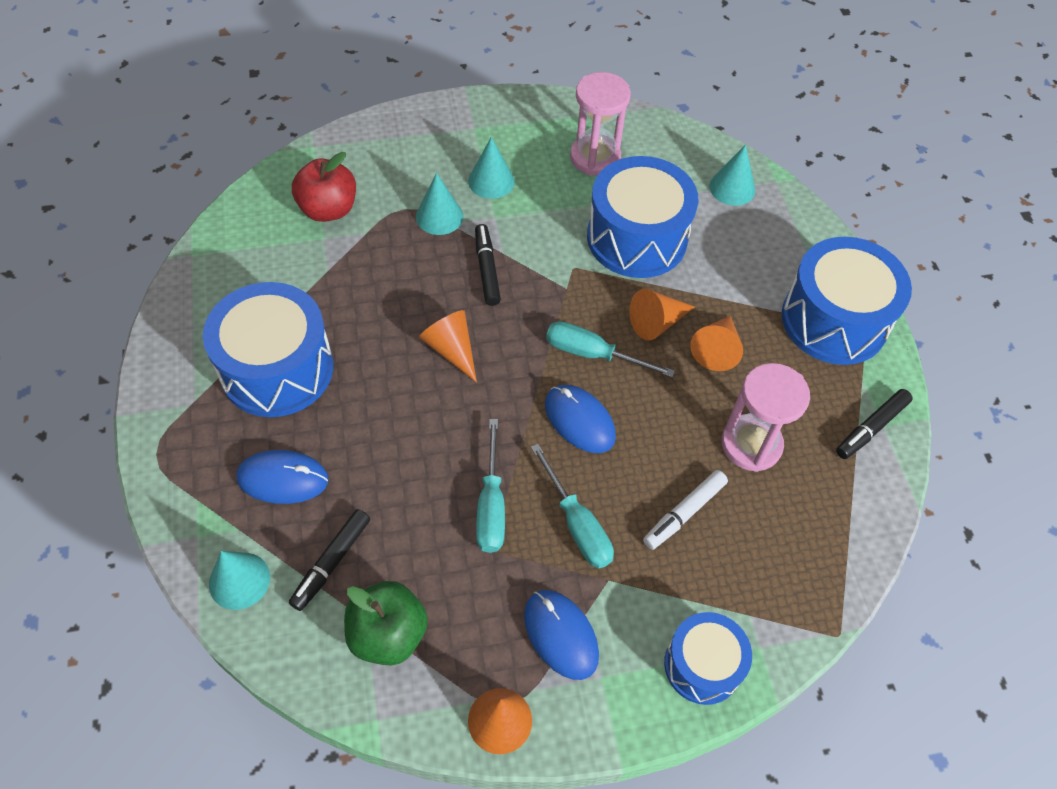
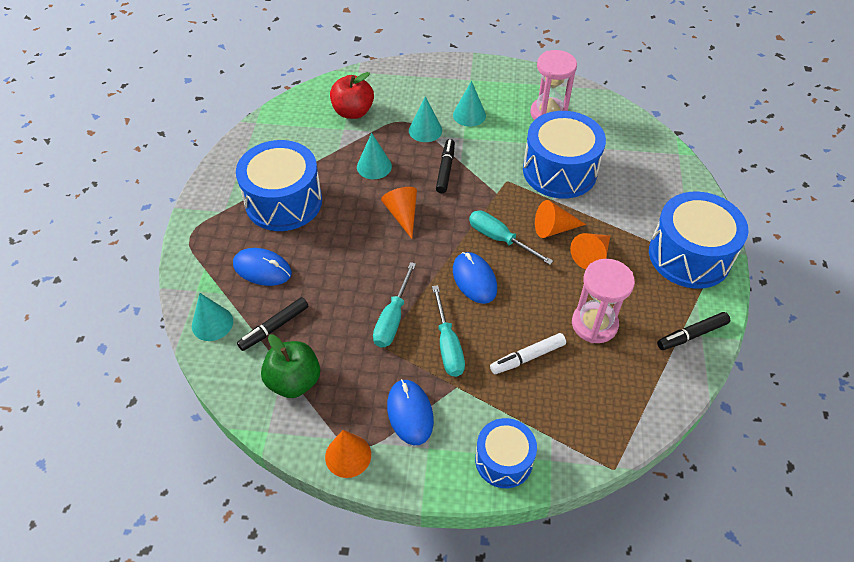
camera: 20 degrees right, 5 degrees down
turquoise cone [710,144,755,206] -> turquoise cone moved to [357,133,392,179]

